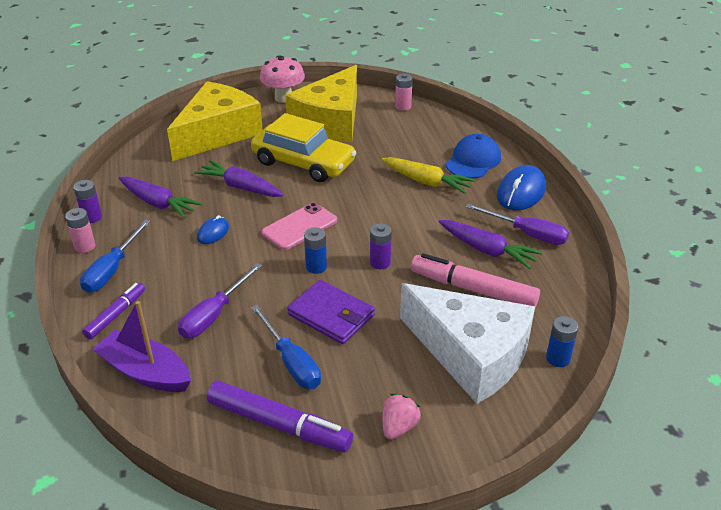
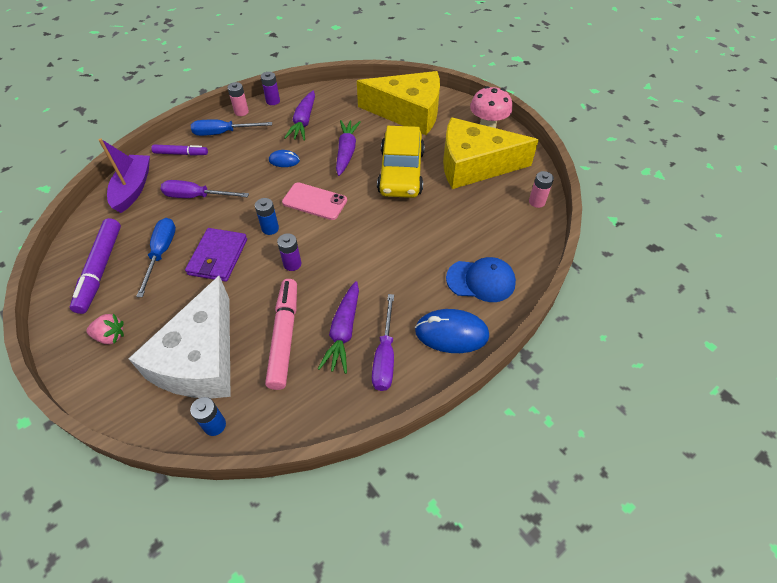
camera: 65 degrees right, 15 degrees up
blue screwdriver [251,305,321,389] -> blue screwdriver turned 150 degrees clockwise [136,218,176,297]
yellow carrot [382,157,476,194] -> none

